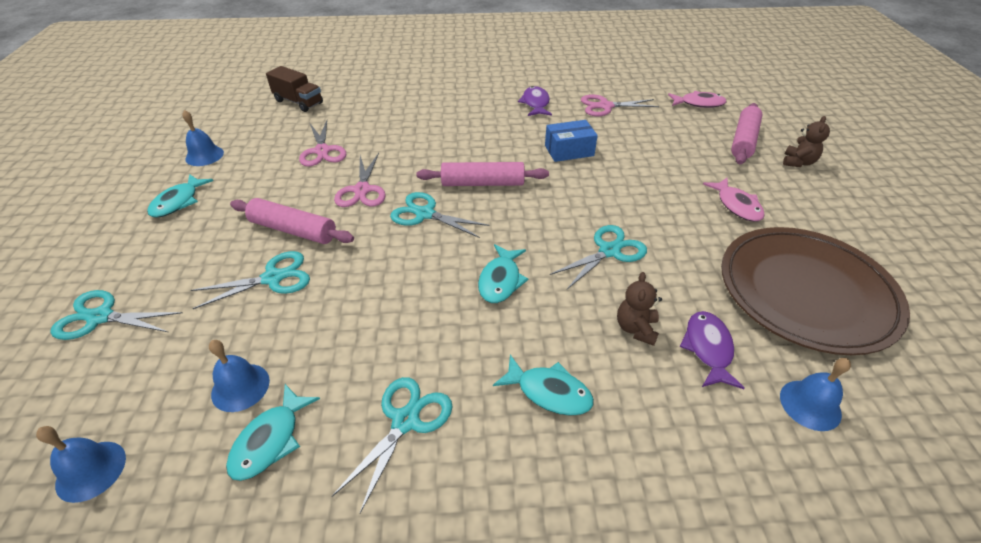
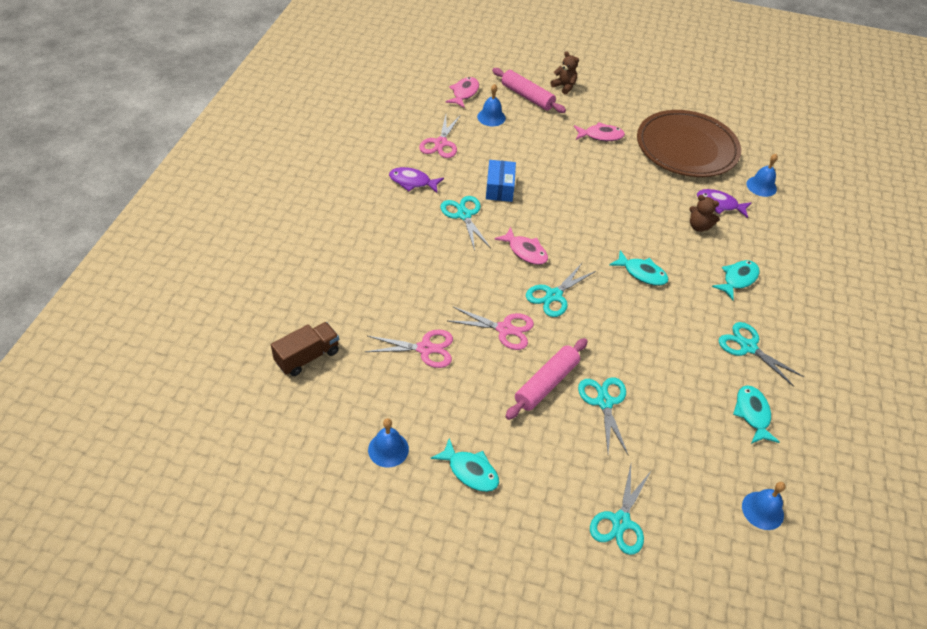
camera: 75 degrees left, 5 degrees up
blue bell [209,340,270,412] -> blue bell moved to [477,84,506,126]
turquoise fish [226,384,320,481] -> turquoise fish turned 135 degrees counterclockwise [733,385,780,444]
pink rolling pin [416,162,549,186] -> pink fish [494,227,548,265]
turquoise scissors [550,225,647,289] -> turquoise scissors moved to [441,196,491,251]

